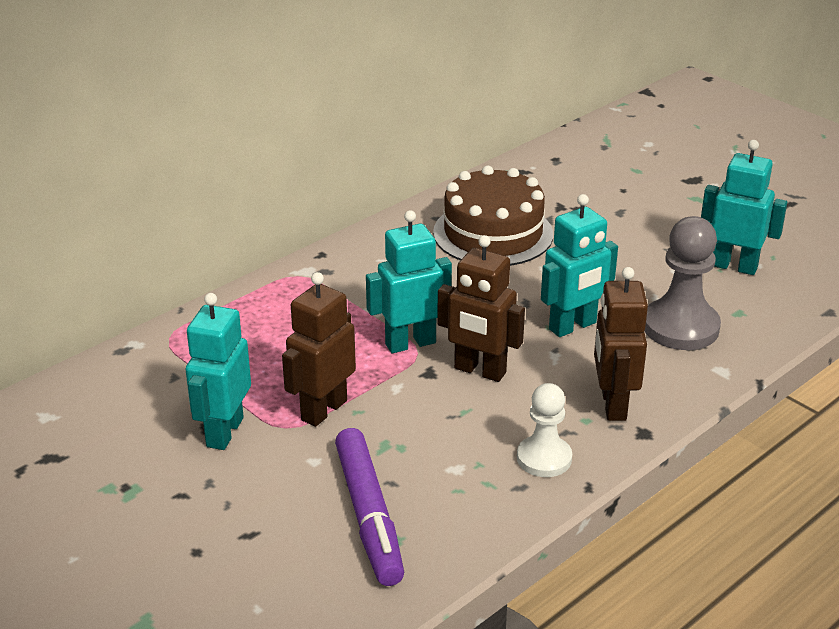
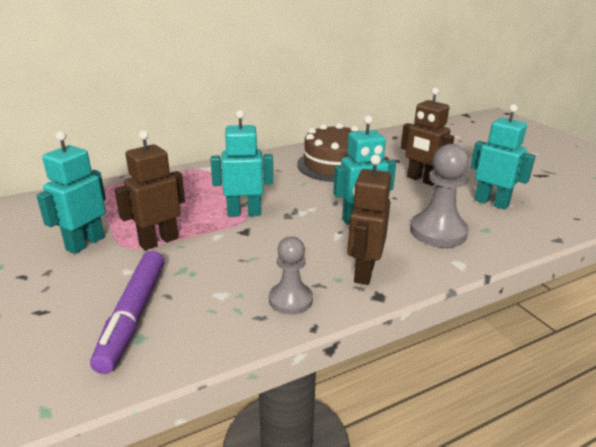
camera: 15 degrees right, 5 degrees down
brown robot [437,235,525,382] -> brown robot moved to [401,88,454,186]
white pawn [517,383,572,477] -> grey pawn [269,236,313,315]

